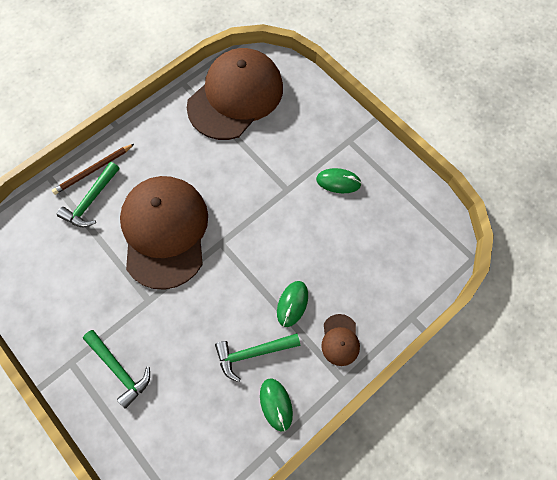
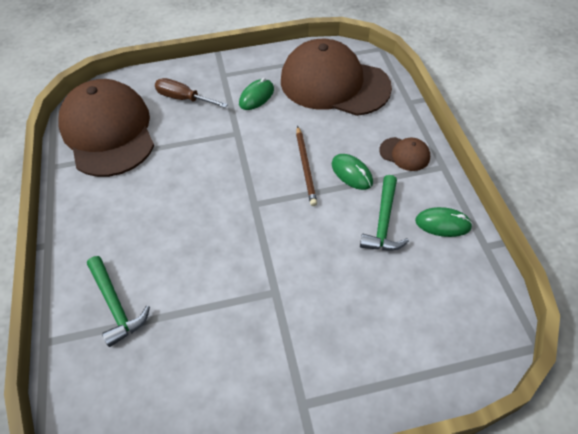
camera: 60 degrees left, 15 degrees down
brown pencil [52,144,134,195] -> brown pencil moved to [296,126,317,206]
green hammer [83,330,150,409] -> none
brown cap [120,176,208,290] -> brown cap moved to [281,39,392,116]
none -> brown screwdriver [155,78,228,108]

